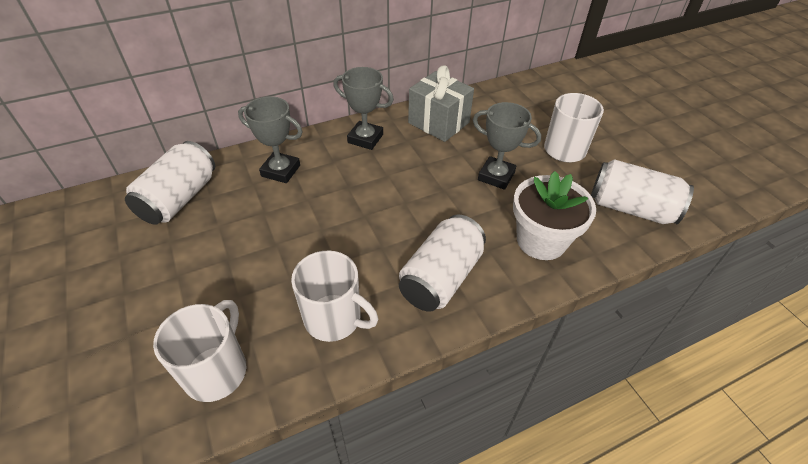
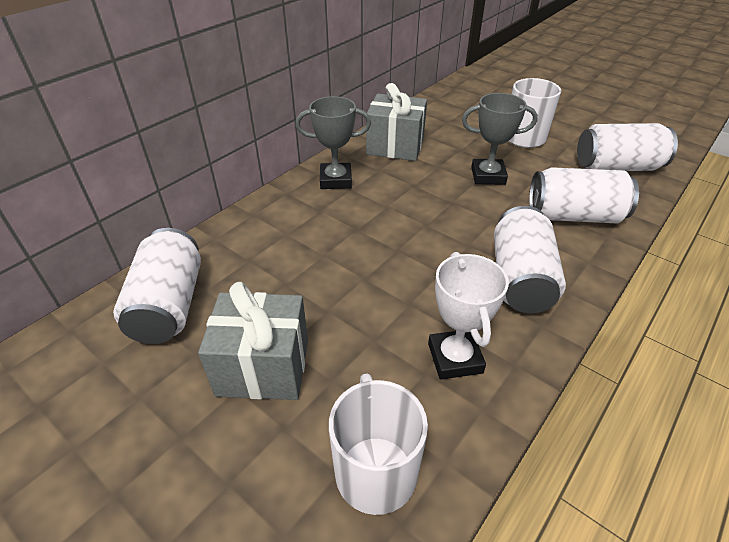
camera: 25 degrees left, 5 degrees down
grey trophy [238,96,303,183] -> none
white mug [291,250,378,342] -> white trophy [428,252,509,380]
white flower pot [513,171,596,260] -> white can [529,167,639,223]
none -> grey gift [198,282,308,400]

